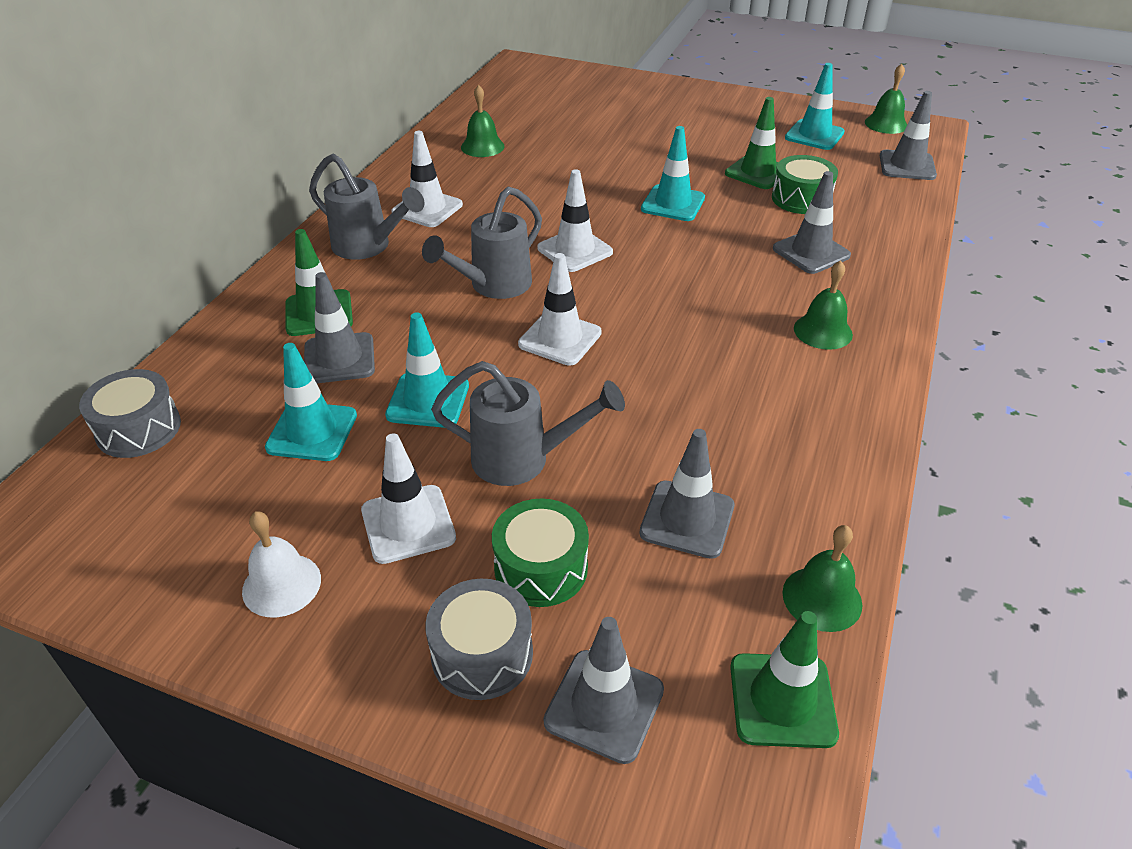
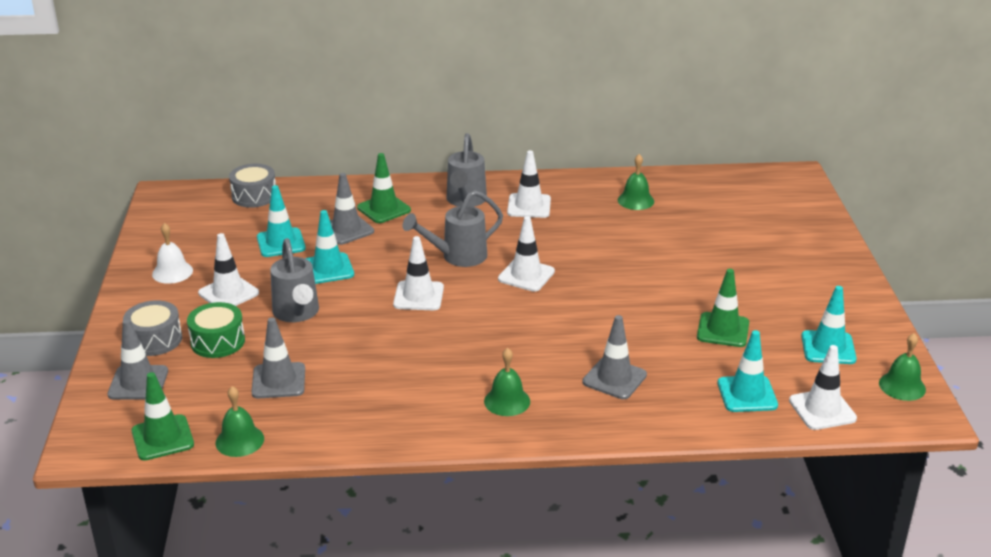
camera: 65 degrees right, 10 degrees down
grey watering can [422,186,542,299] -> grey watering can turned 45 degrees counterclockwise [403,190,503,267]
turquoise traffic cone [641,126,705,221] -> turquoise traffic cone moved to [717,330,778,412]
green drum [772,155,838,214] -> none
grey traffic cone [880,91,937,180] -> white traffic cone [789,345,857,430]

